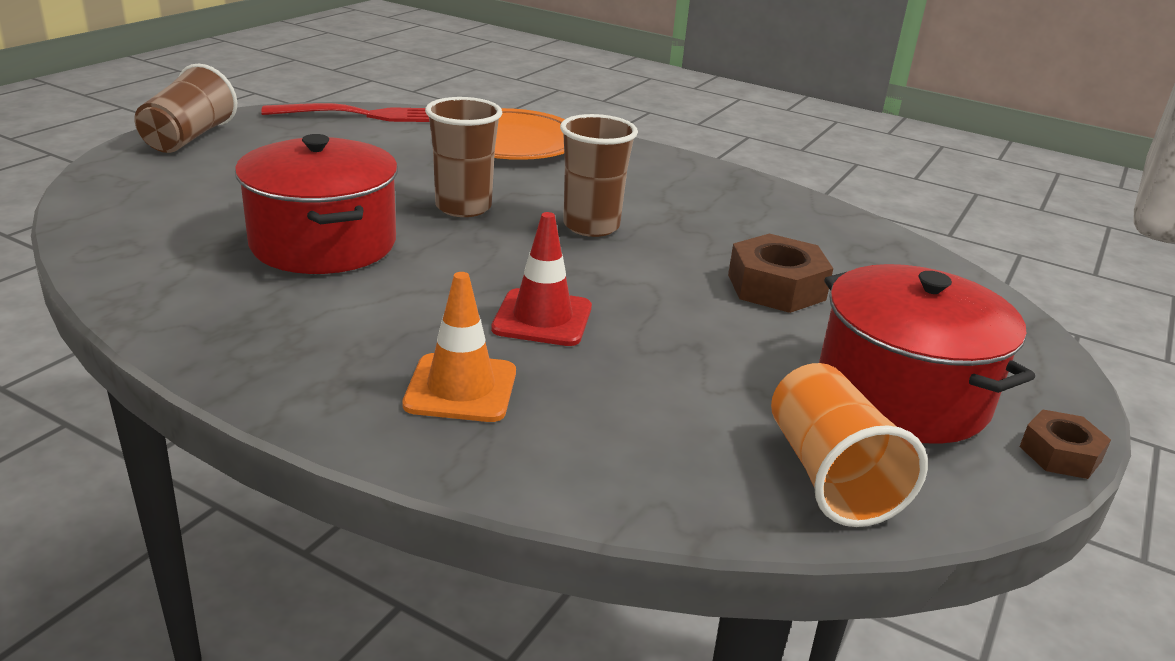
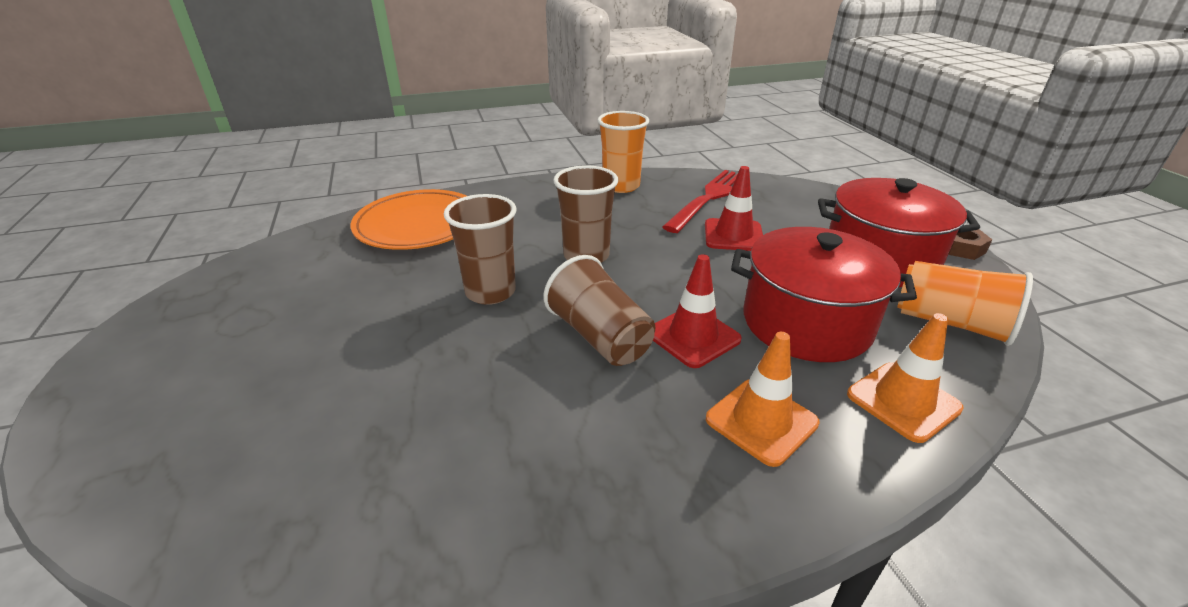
camera: 45 degrees left, 5 degrees up
brown cup [134,64,237,153] -> brown cup moved to [544,255,655,366]
red pot [235,134,398,274] -> red pot moved to [731,227,917,362]
red fork [261,103,429,122] -> red fork moved to [662,170,737,233]
brown nut [728,234,833,313] -> red traffic cone [705,166,763,251]
none -> orange cup [598,111,649,193]
none -> orange traffic cone [847,313,964,443]

